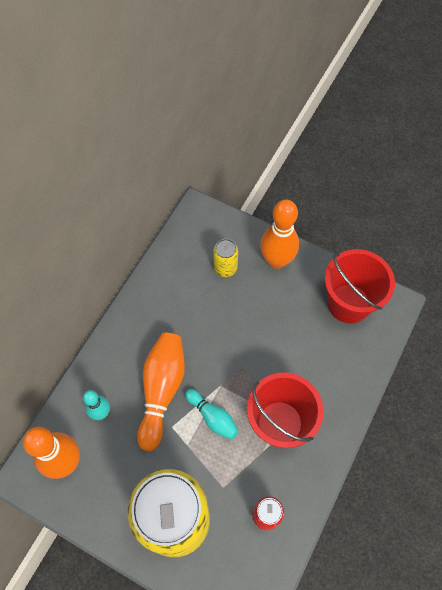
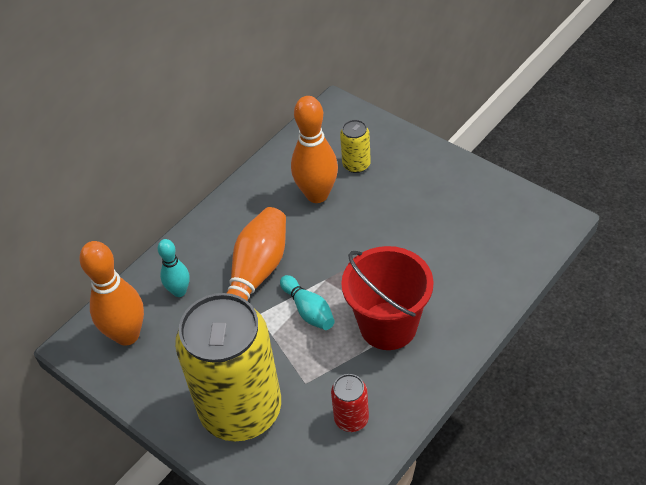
camera: 15 degrees right, 15 degrees down
orange bowling pin [260,199,299,269] -> orange bowling pin moved to [291,96,338,203]
red bucket [325,249,395,324] -> none

